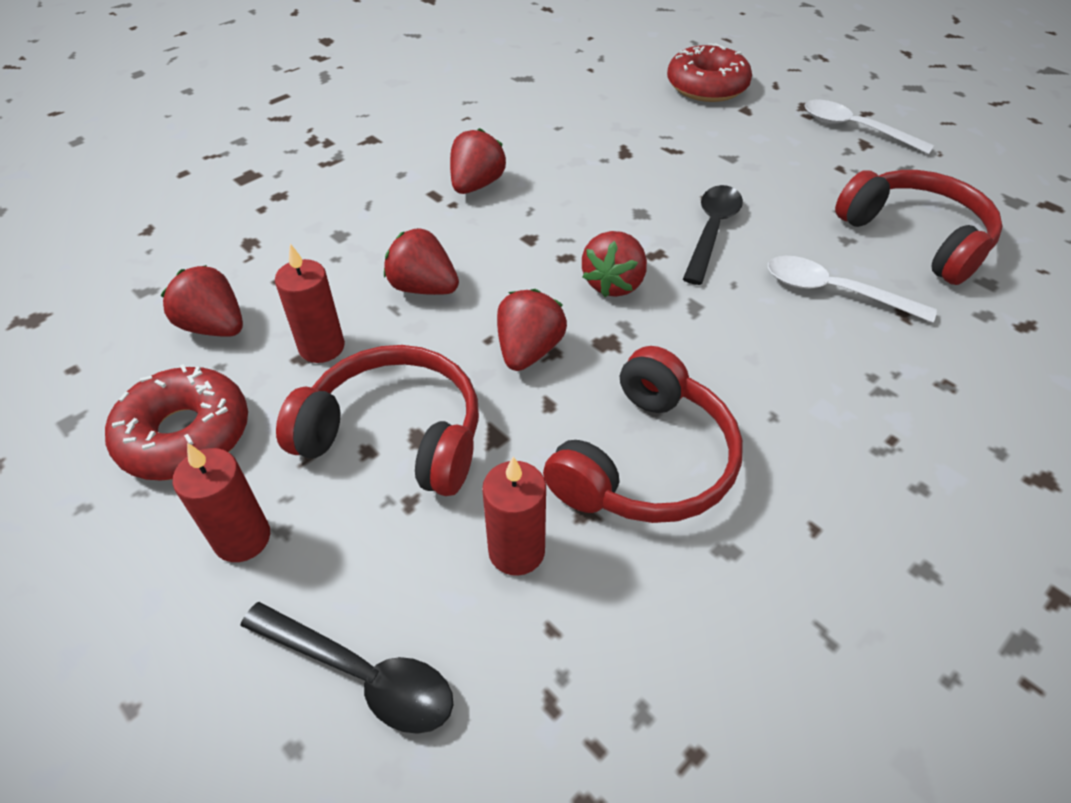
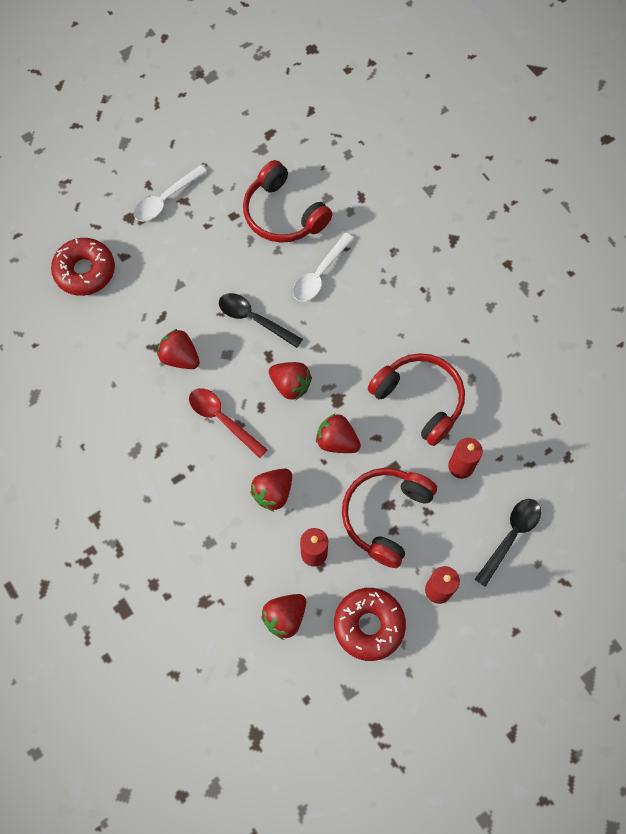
camera: 80 degrees left, 20 degrees up
red strawberry [450,128,506,194] -> red strawberry moved to [157,329,200,369]
red headphones [835,170,1003,285] -> red headphones turned 105 degrees counterclockwise [243,160,332,243]
none -> red spoon [189,388,268,458]

